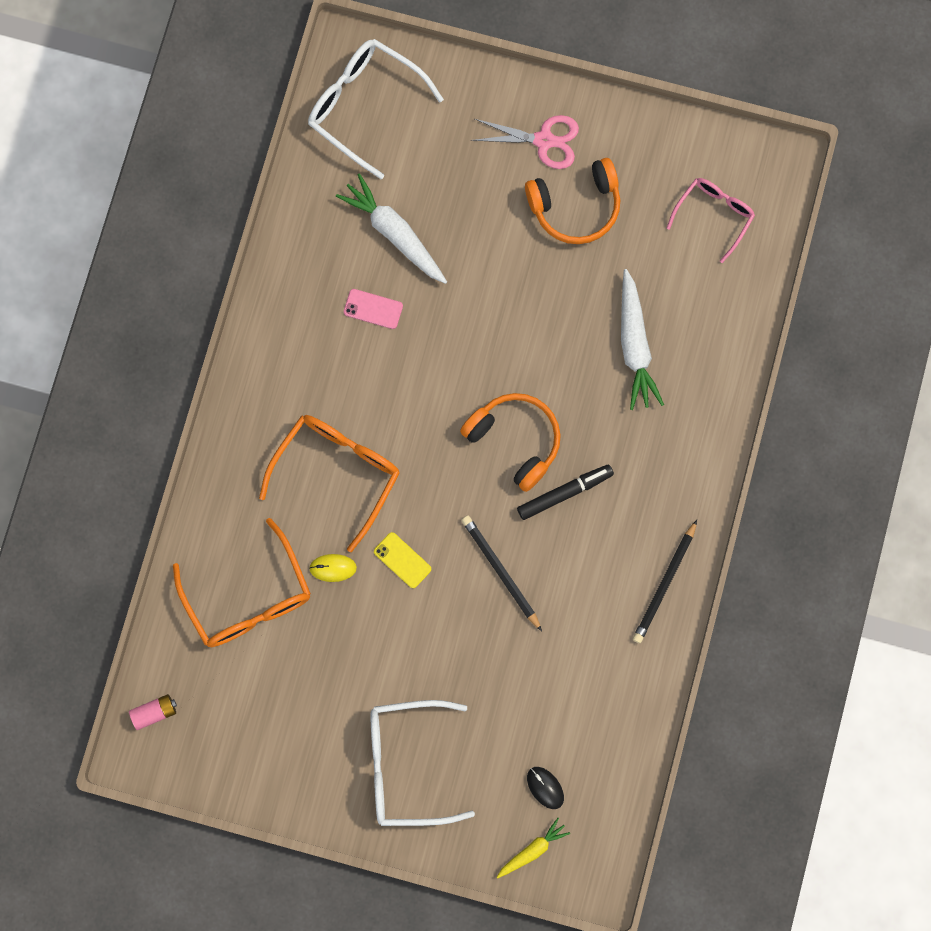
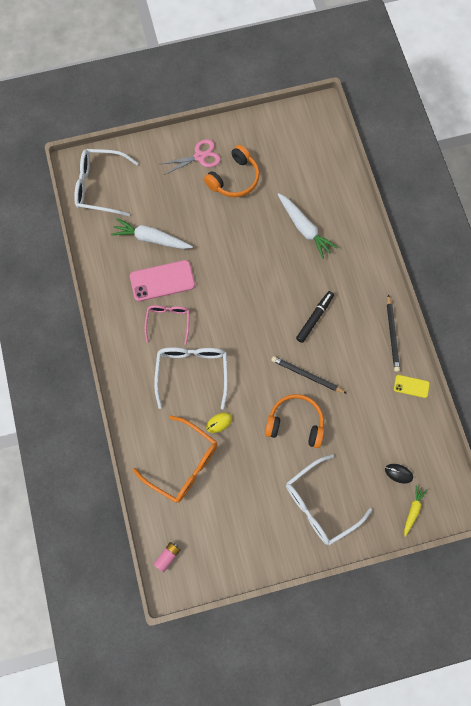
camera: 30 degrees left, 5 degrees down
orange glasses [259,415,400,552] -> white glasses [154,347,228,409]
pink phone [344,289,403,329] -> pink phone [130,260,195,301], size x1.89
yellow phone [374,532,431,588] -> yellow phone moved to [394,375,430,398]
orange headphones [460,393,561,492] -> orange headphones moved to [265,394,324,448]
pink glasses [667,178,755,263] -> pink glasses moved to [144,305,189,345]

